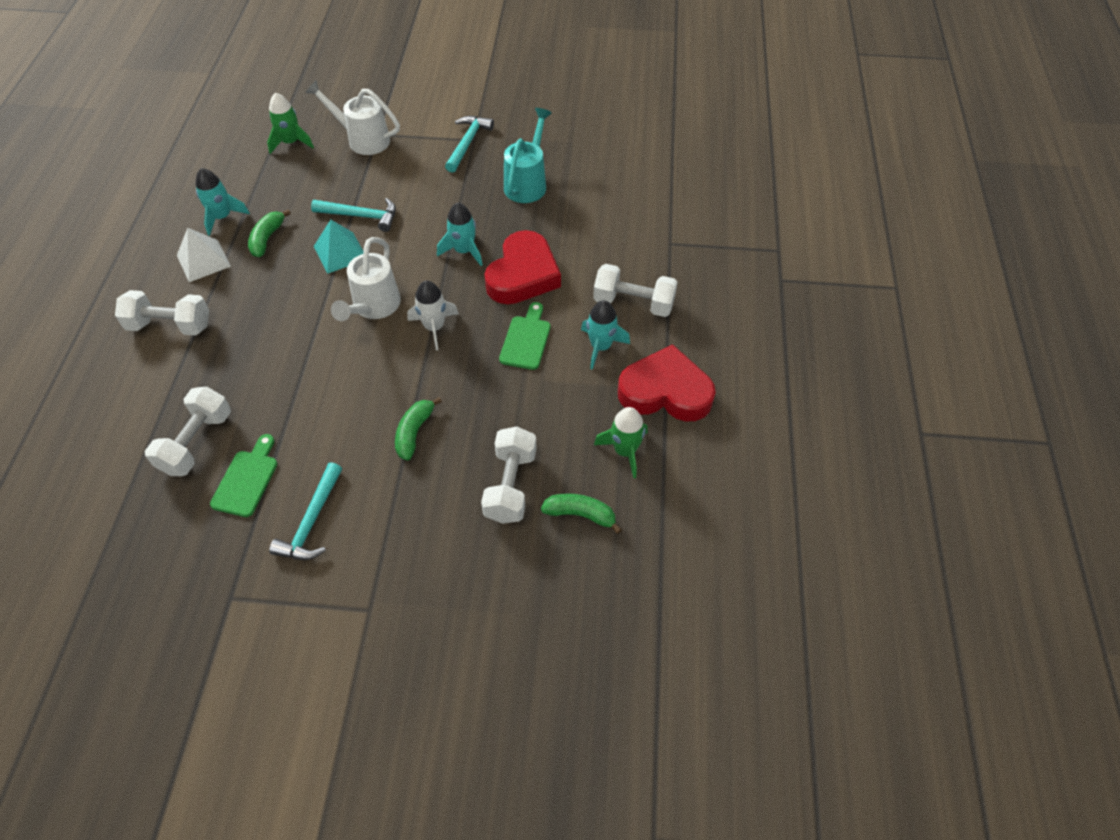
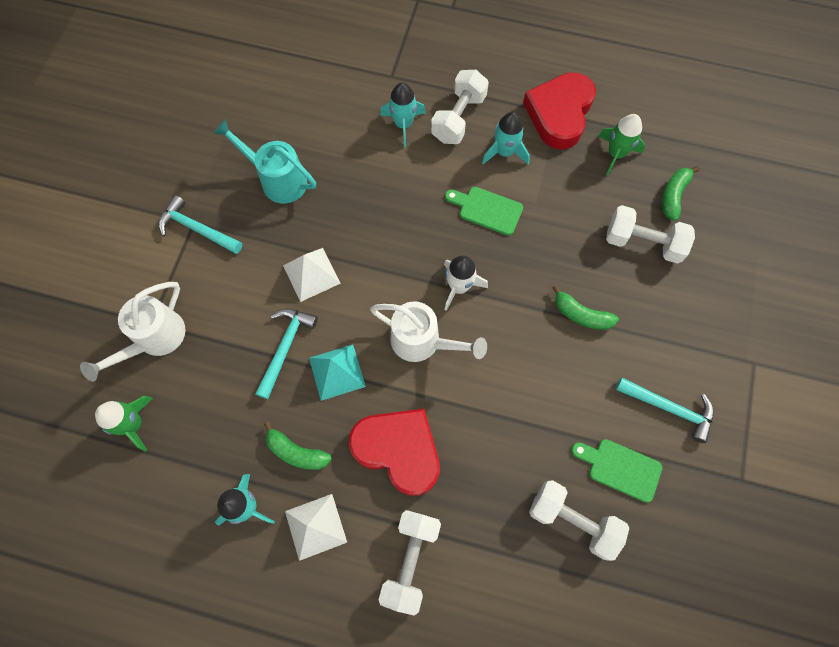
camera: 80 degrees left, 15 degrees up
turquoise rocket [437,203,483,266] -> turquoise rocket moved to [380,82,426,147]
red heart [484,230,561,304] -> red heart moved to [349,409,440,496]
none -> white pyramid [283,248,341,302]

